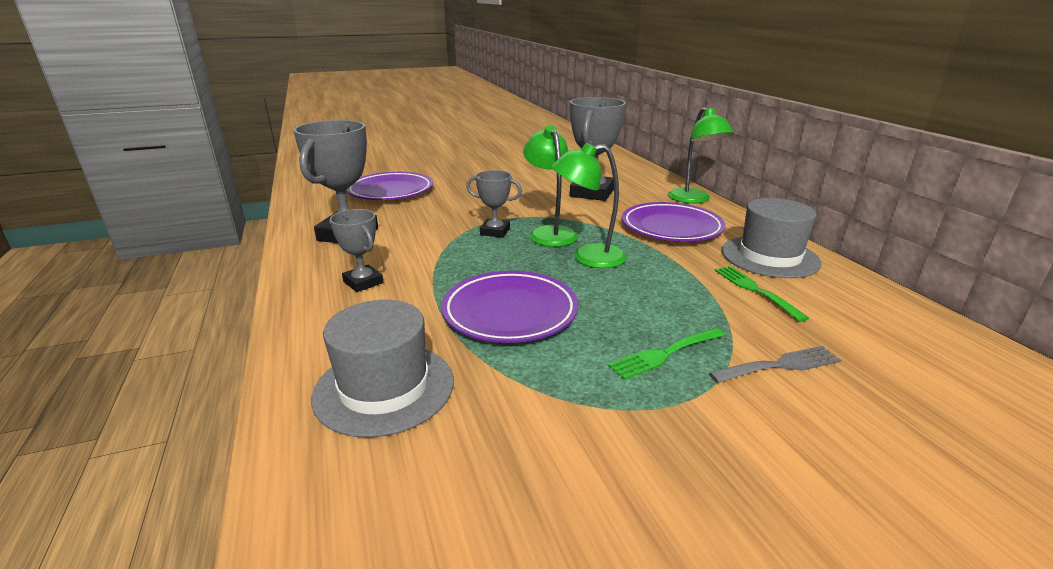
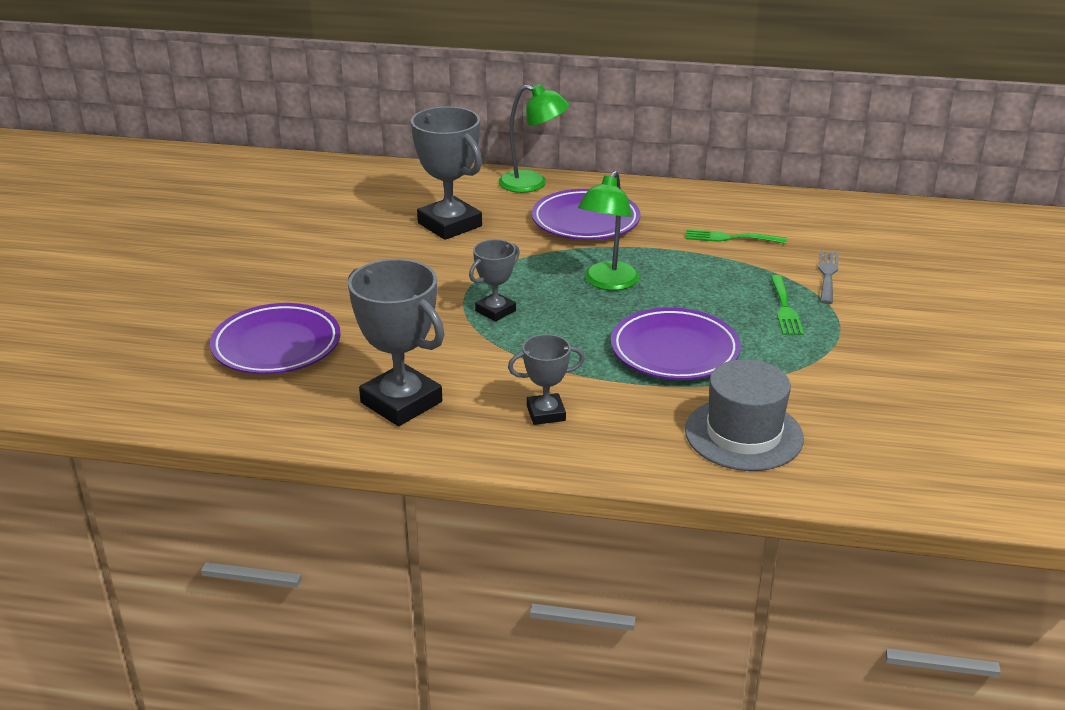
camera: 60 degrees left, 5 degrees up
green lamp [523,125,578,247] -> none
grey hat [722,198,822,278] -> none

